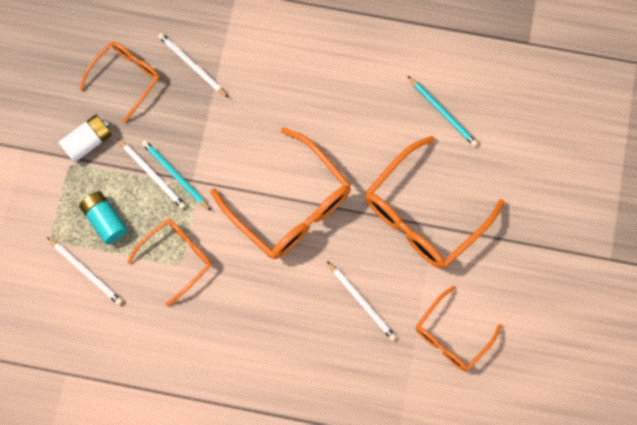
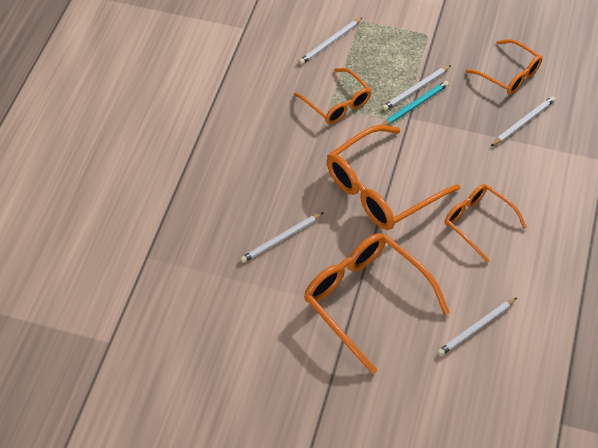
camera: 95 degrees right, 20 degrees down
white battery [58,115,112,163] -> none
turquoise battery [79,191,127,244] -> none
turquoise pencil [408,76,478,147] -> white pencil [437,298,517,356]
orange glasses [416,286,502,371] -> orange glasses moved to [445,184,527,263]

